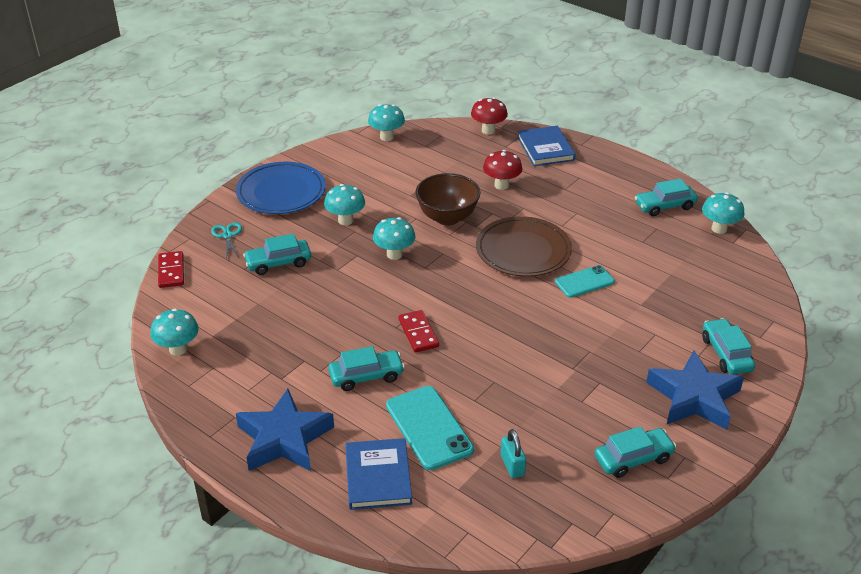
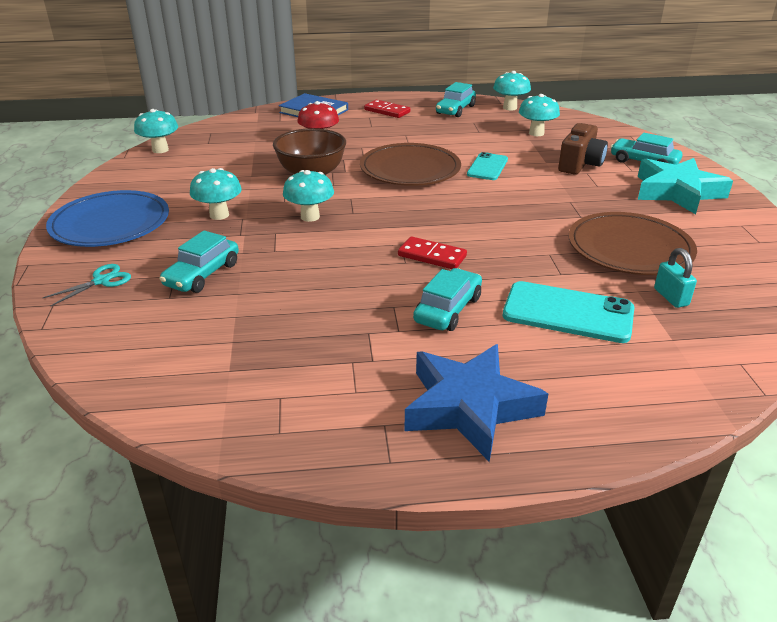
camera: 45 degrees left, 5 degrees down
turquoise mushroom [150,309,199,356] -> turquoise mushroom moved to [519,94,560,136]
red domino [158,251,184,288] -> red domino moved to [364,100,410,118]
turquoise scissors [211,222,242,259] -> turquoise scissors turned 105 degrees clockwise [43,264,131,306]
blue book [345,438,412,510] -> none
red mushroom [471,97,508,135] -> none
turquoise padlock [501,429,526,478] -> turquoise padlock turned 45 degrees clockwise [654,248,697,308]
turquoise car [595,426,676,478] -> none
blue star [646,350,744,430] -> turquoise star [638,158,733,214]
none -> brown camera [558,123,608,175]
none -> brown plate [568,212,697,275]

